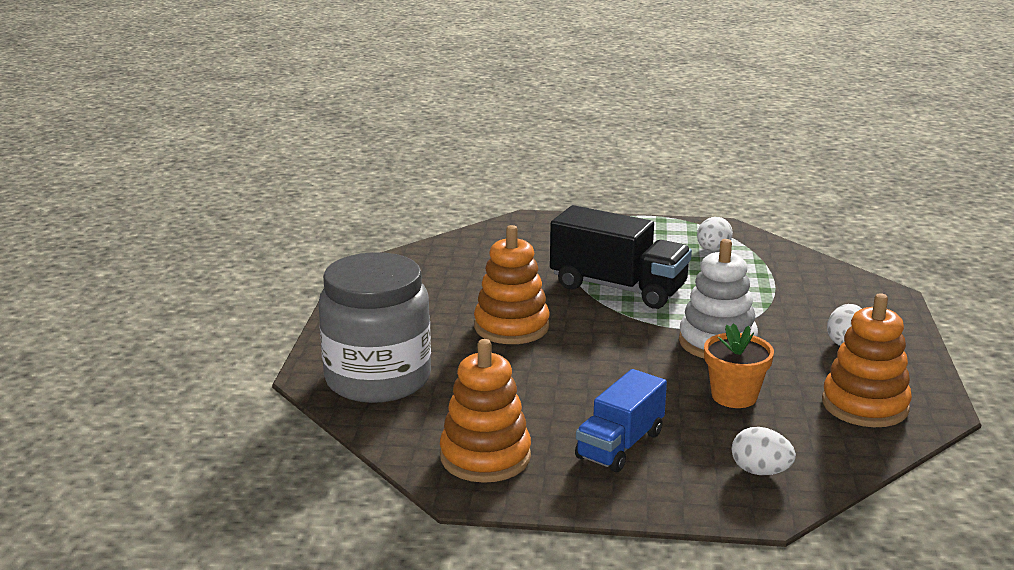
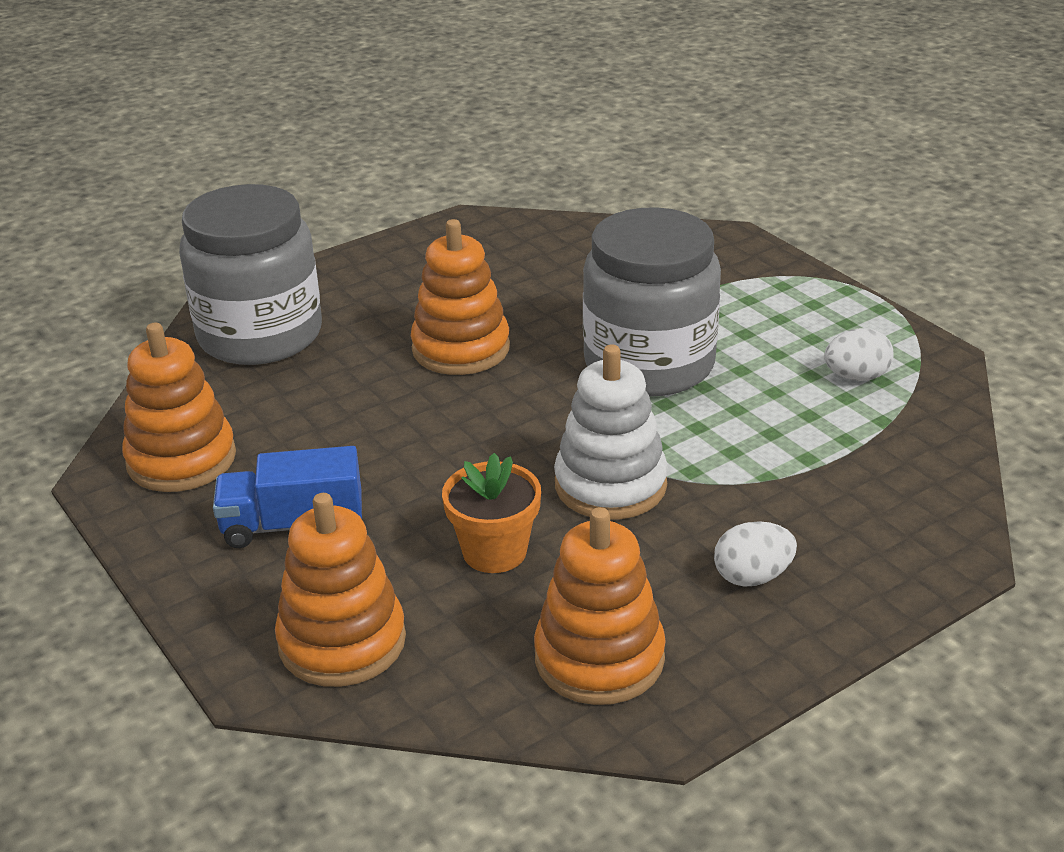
camera: 50 degrees right, 10 degrees up
black truck [550,205,692,309] -> grey jar [583,207,721,397]
white egg [732,427,796,475] -> orange stacking toy [275,493,406,687]

